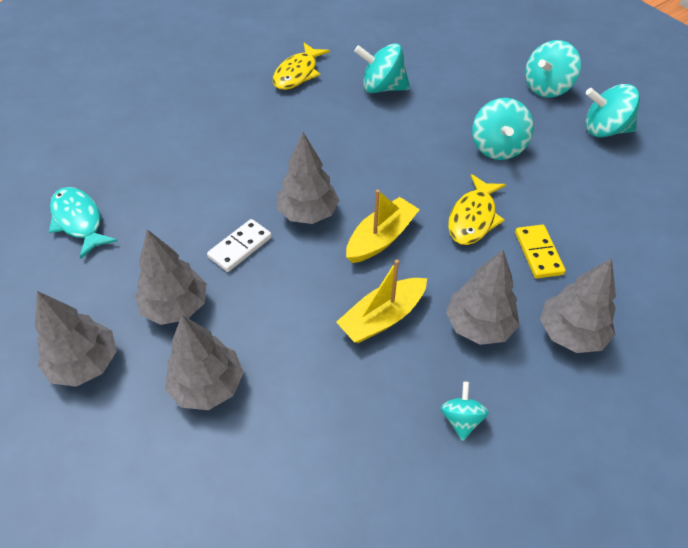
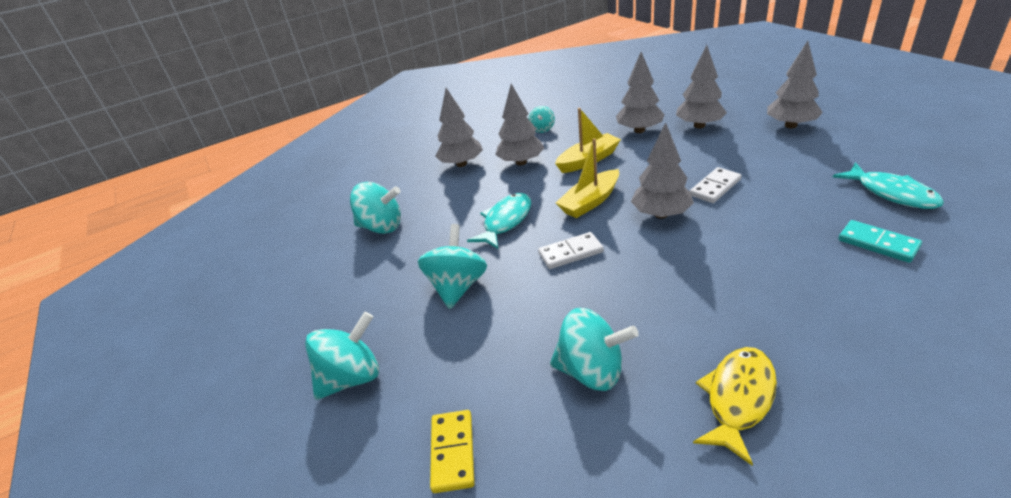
camera: 170 degrees left, 15 degrees down
grey tree [135,229,207,325] -> grey tree moved to [616,52,665,133]
yellow fish [448,174,506,245] -> turquoise fish [467,193,531,249]
yellow domino [515,225,566,278] -> yellow domino moved to [430,410,475,493]
turquoise spinning top [586,84,640,138] -> turquoise spinning top moved to [350,182,401,234]
none -> white domino [538,232,604,269]
none -> turquoise domino [838,220,922,263]

